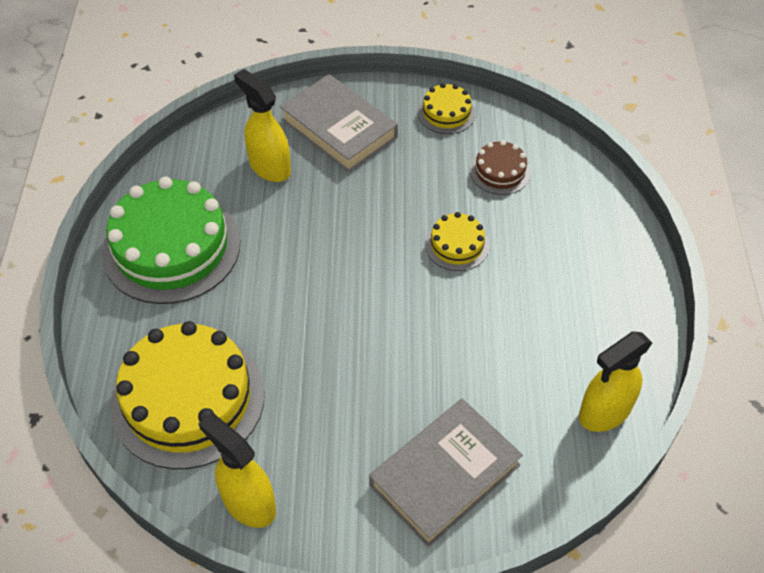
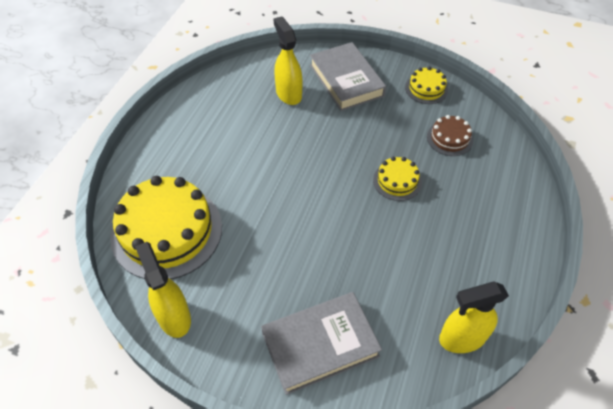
camera: 20 degrees right, 0 degrees up
green cake [102,177,240,304] -> none

